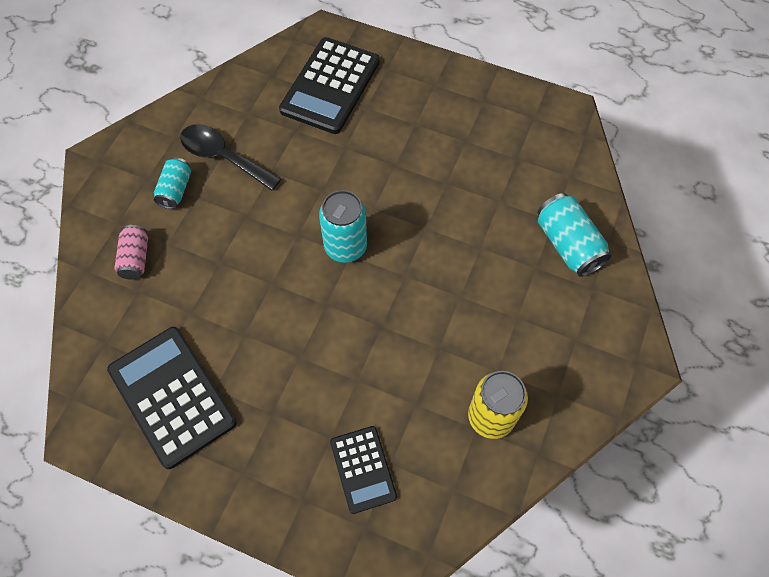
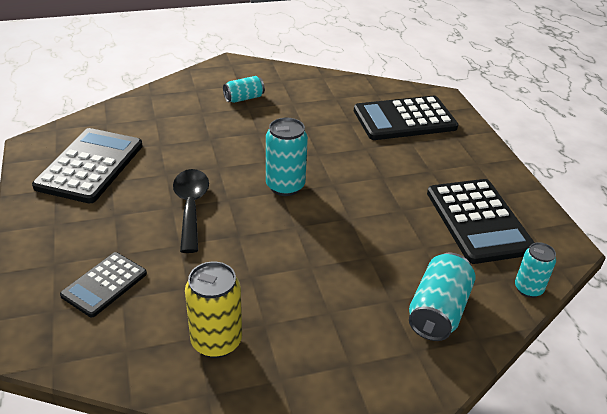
camera: 50 degrees right, 25 degrees down
pink can [115,225,148,280] -> none
black spoon [180,124,281,191] -> black spoon moved to [173,169,209,253]
none -> black calculator [427,179,535,264]
none -> turquoise can [515,242,556,298]

